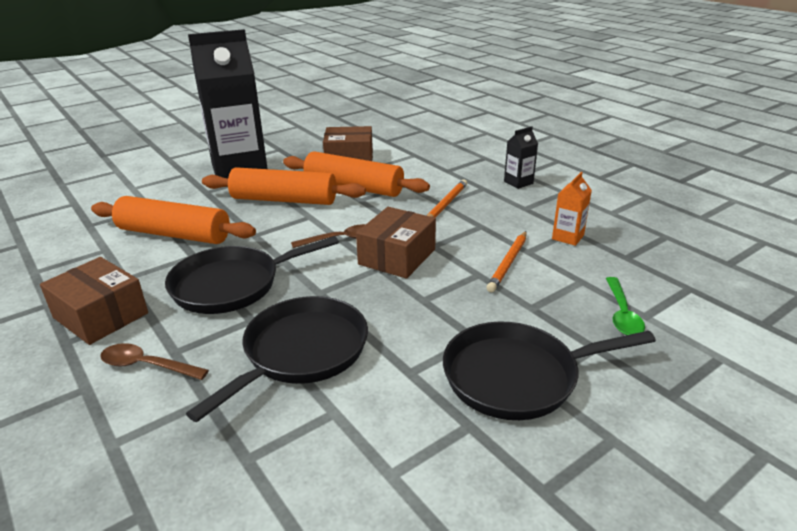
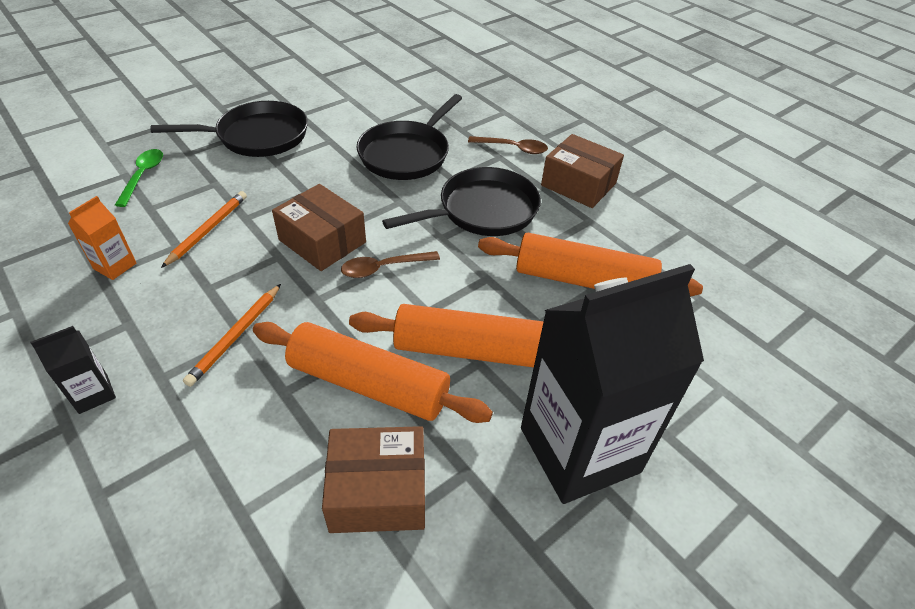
camera: 175 degrees right, 15 degrees up
brown box [356,207,436,279] -> brown box turned 75 degrees counterclockwise [272,184,366,271]

